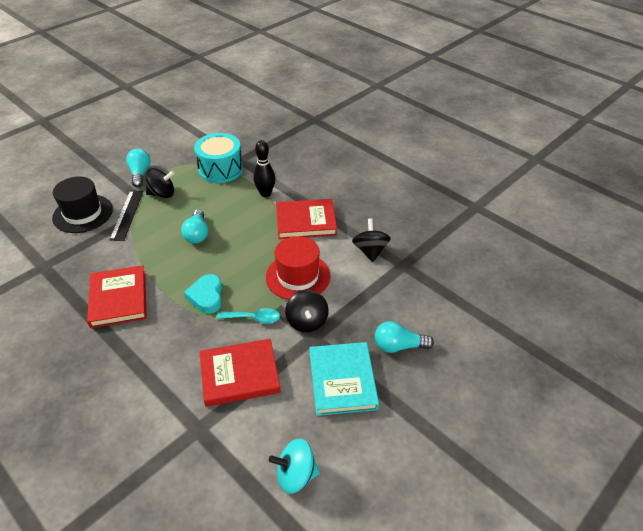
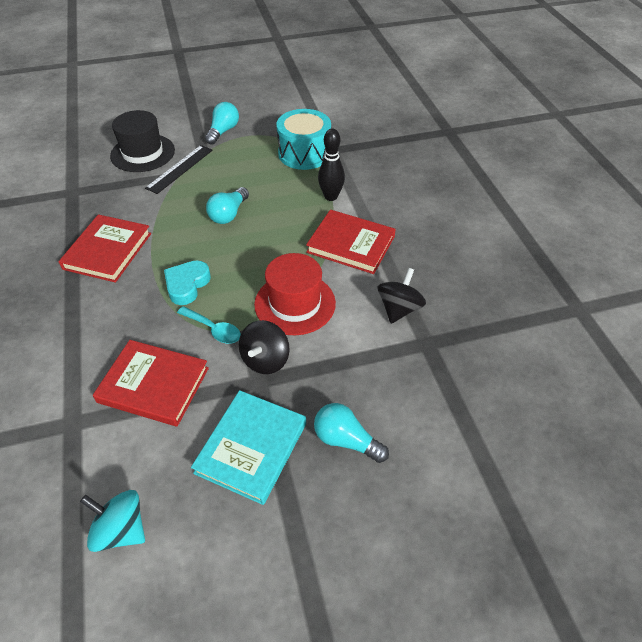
camera: 30 degrees right, 5 degrees up
black spinning top [146,168,175,198] -> none

